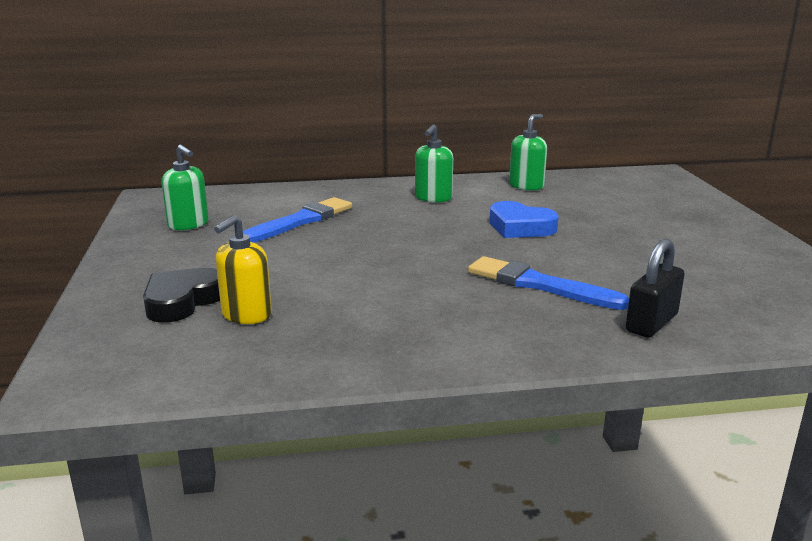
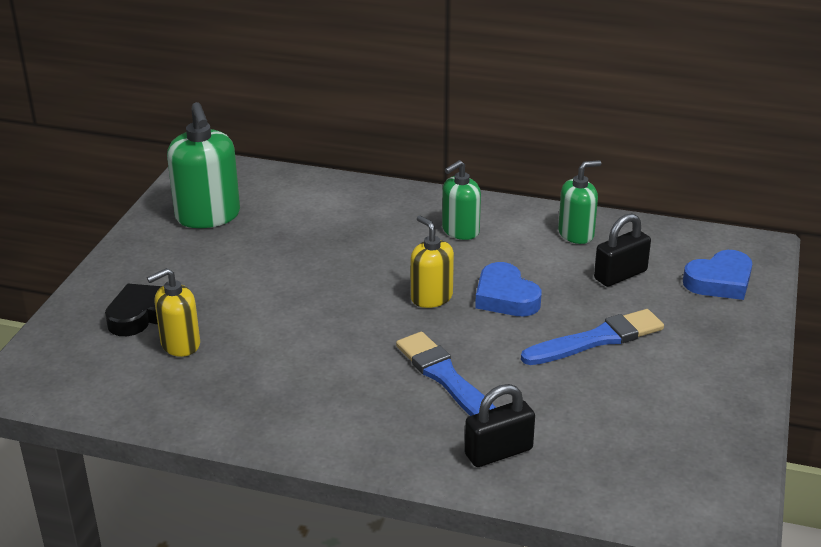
camera: 25 degrees right, 10 degrees up
green soap dispenser [161,145,209,230] -> green soap dispenser [167,102,240,228], size x1.60
blue brush [243,197,352,243] -> blue brush moved to [521,309,664,365]
none -> yellow soap dispenser [411,216,454,308]
none -> black padlock [594,213,651,287]
none -> blue heart [683,250,752,300]

